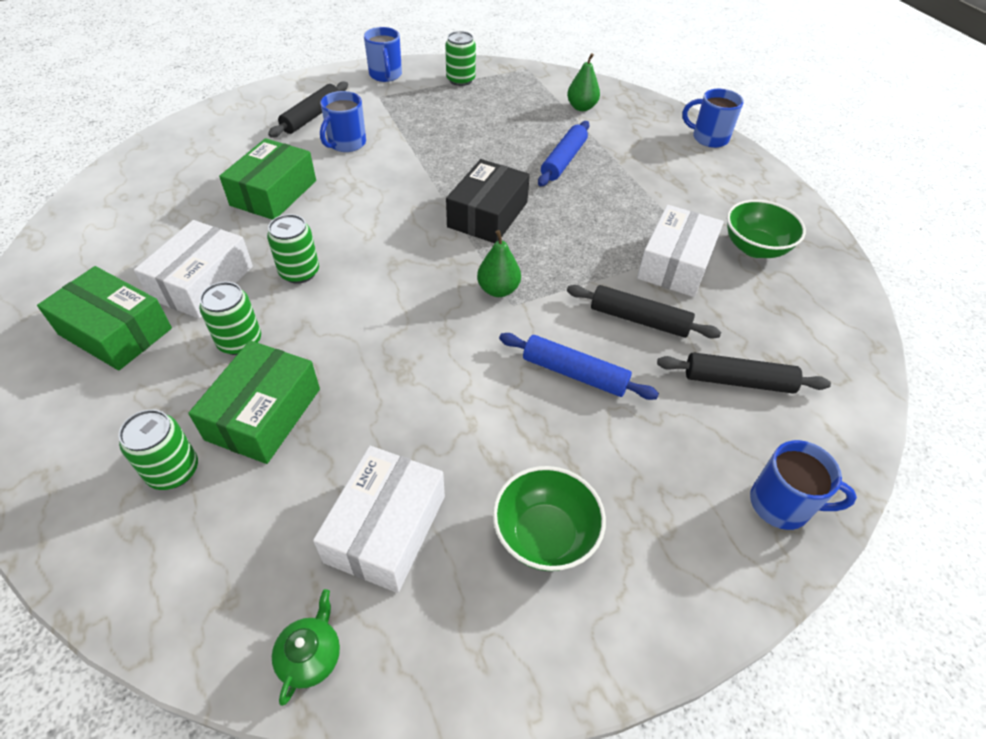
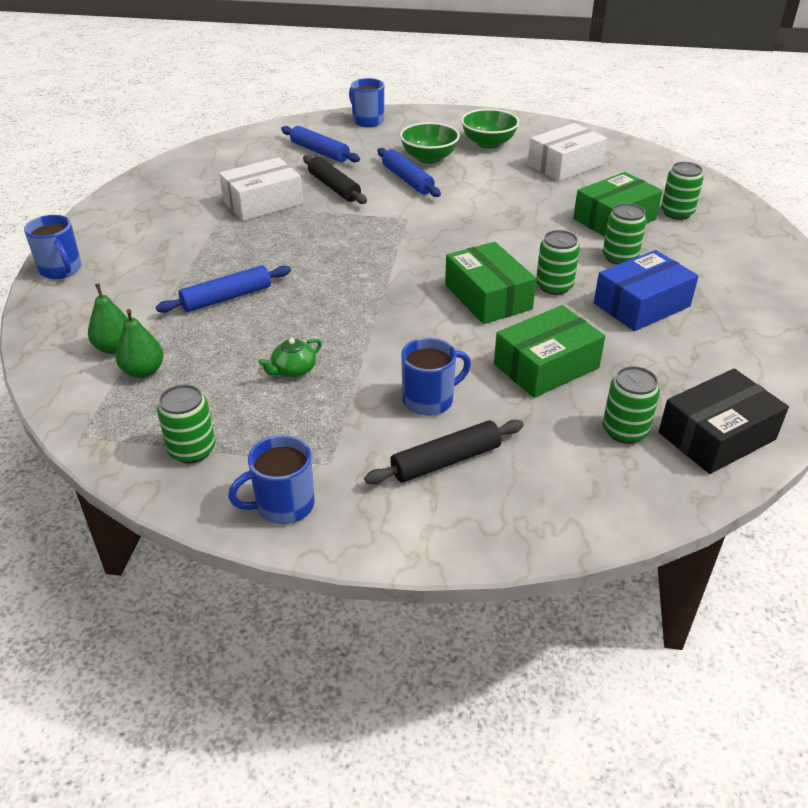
camera: 145 degrees left, 10 degrees down
green box [37,266,172,371] -> green box moved to [445,242,537,324]
white box [134,220,253,319] -> blue box [594,250,699,331]
green teapot [272,589,340,706] -> green teapot moved to [258,338,322,377]
blue mug [364,27,402,82] -> blue mug turned 135 degrees counterclockwise [228,435,315,524]
black box [446,159,530,243] -> black box moved to [659,369,789,474]
green pear [477,230,521,297] -> green pear moved to [116,309,164,378]
black rolling pin [657,352,831,394] -> blue rolling pin [281,126,360,163]
green bowl [727,200,806,258] -> green bowl moved to [400,122,460,164]
none -> green can [603,366,660,444]

